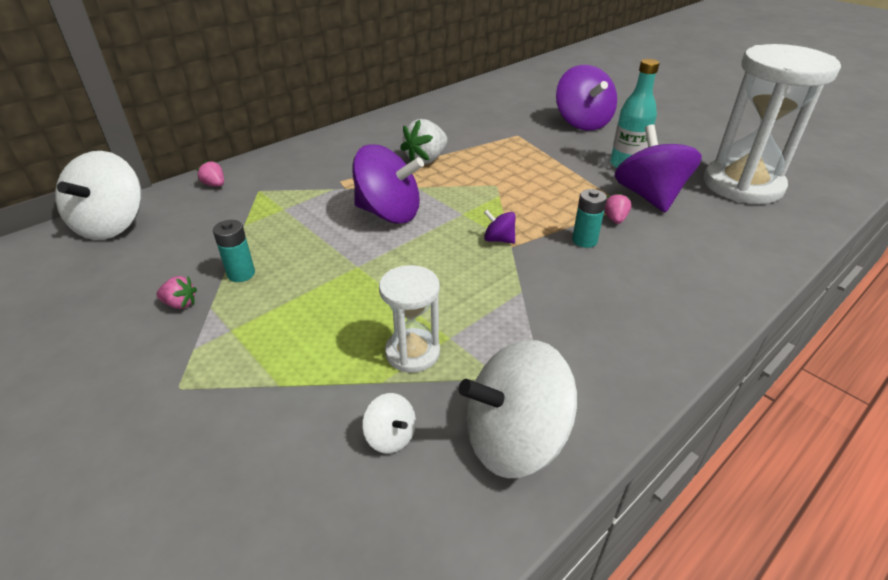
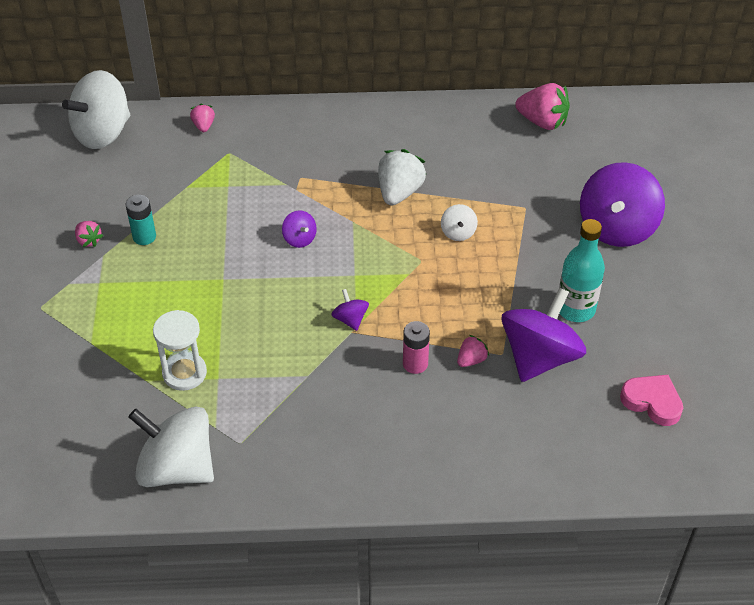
camera: 40 degrees right, 10 degrees up
purple spinning top [352,144,424,224] -> purple spinning top [282,210,317,248], size x0.44
white spinning top [362,393,416,454] -> white spinning top moved to [441,204,478,241]
white strawberry [400,119,448,165] -> white strawberry turned 120 degrees clockwise [378,149,426,205]
turquoise battery [572,189,607,248] -> pink battery [403,321,430,374]
white hourglass [704,44,841,204] -> pink heart [620,375,683,426]
none -> pink strawberry [515,83,570,130]

